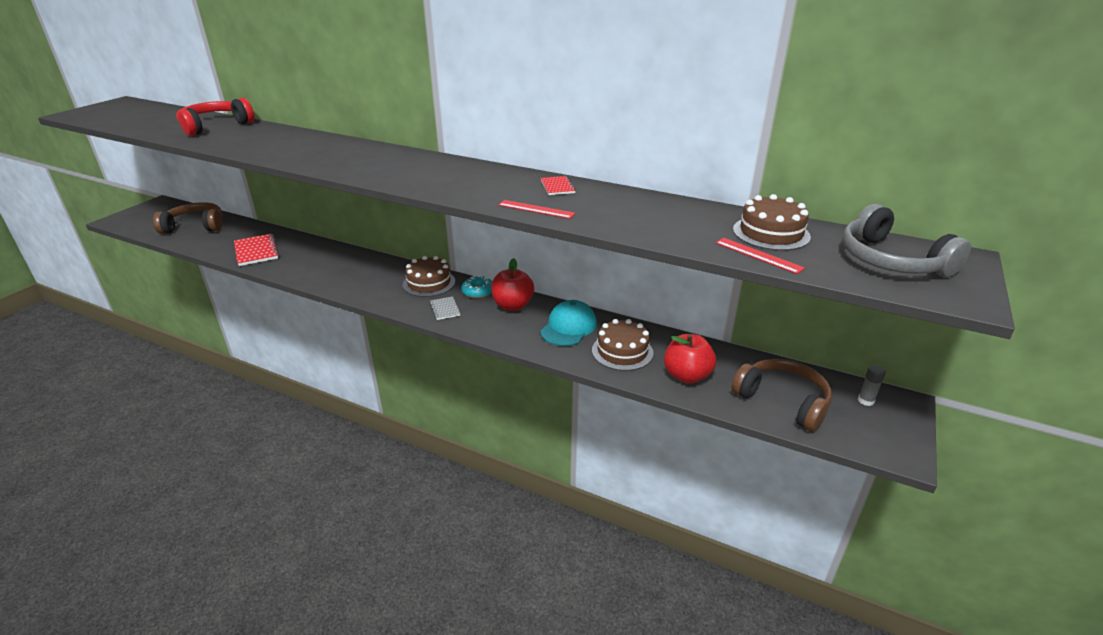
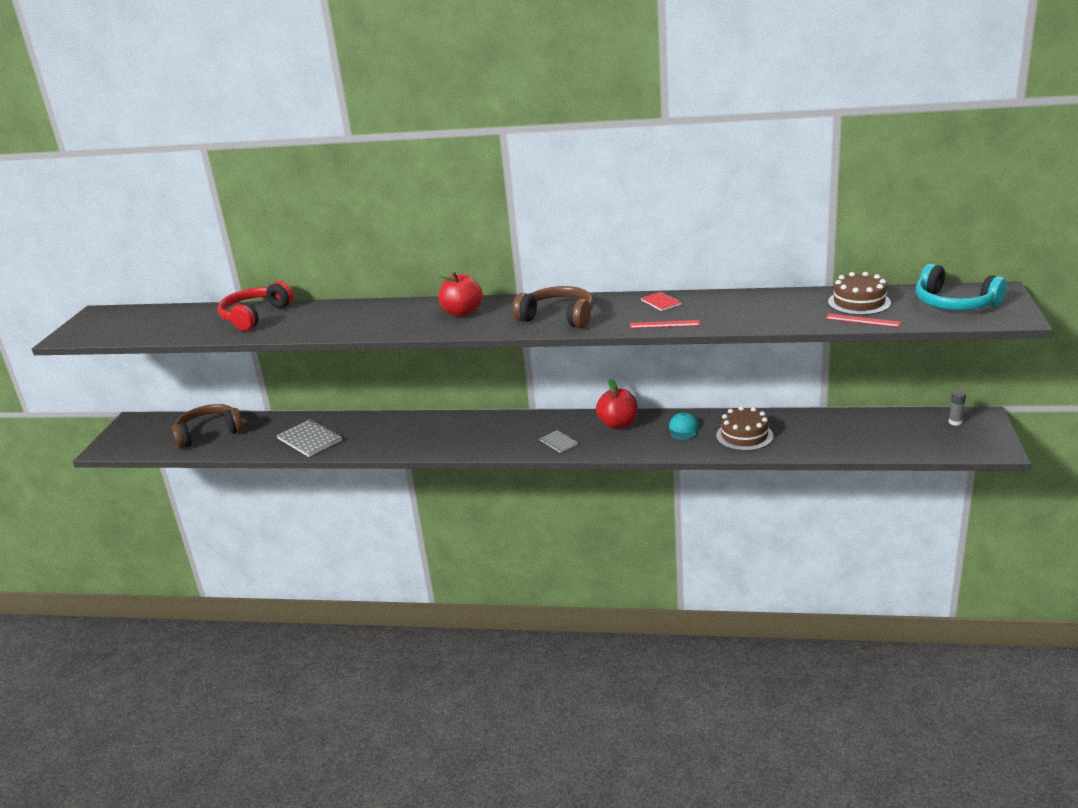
camera: 15 degrees left, 5 degrees down
red notebook [234,234,279,266] -> grey notebook [276,419,342,457]
brown cake [403,256,455,297] -> none
turquoise donut [461,275,492,298] -> none
turquoise cap [540,300,597,346] -> turquoise cap [669,412,699,440], size x0.65
red apple [664,334,716,384] -> red apple moved to [438,272,483,317]
brown headphones [731,359,832,432] -> brown headphones moved to [513,286,593,328]
grey headphones [842,204,971,277] -> turquoise headphones [916,264,1007,310]

